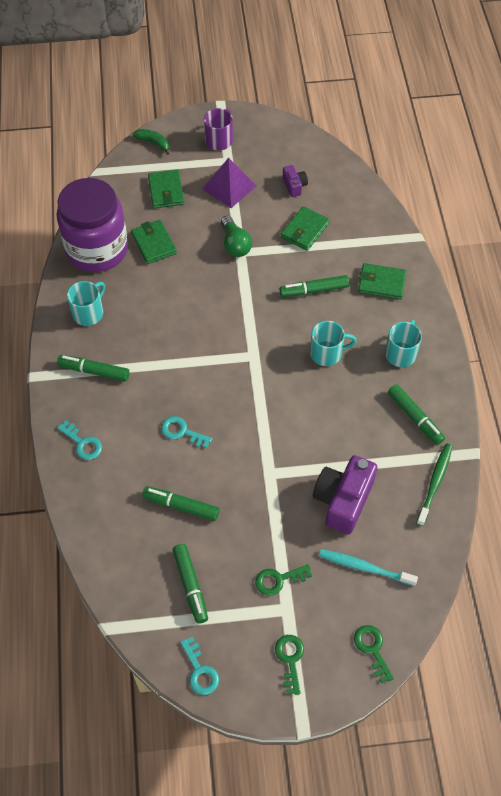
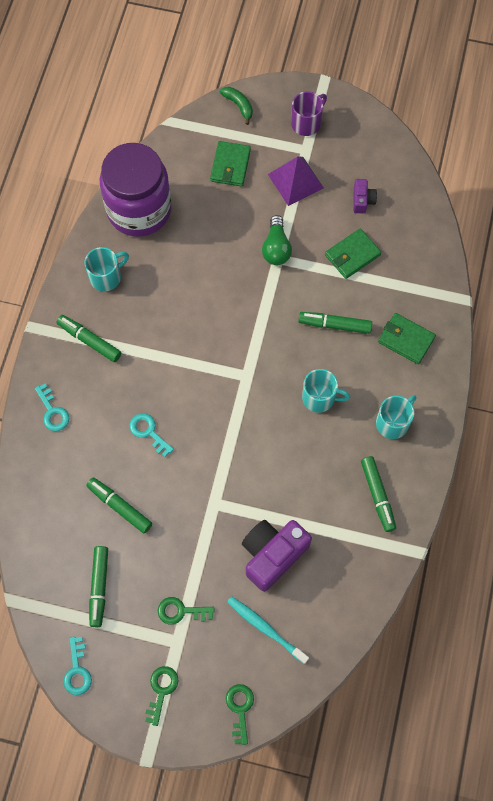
camera: 20 degrees right, 10 degrees up
green wallet [131,220,177,264] -> none
green toothbrush [416,444,453,526] -> none

